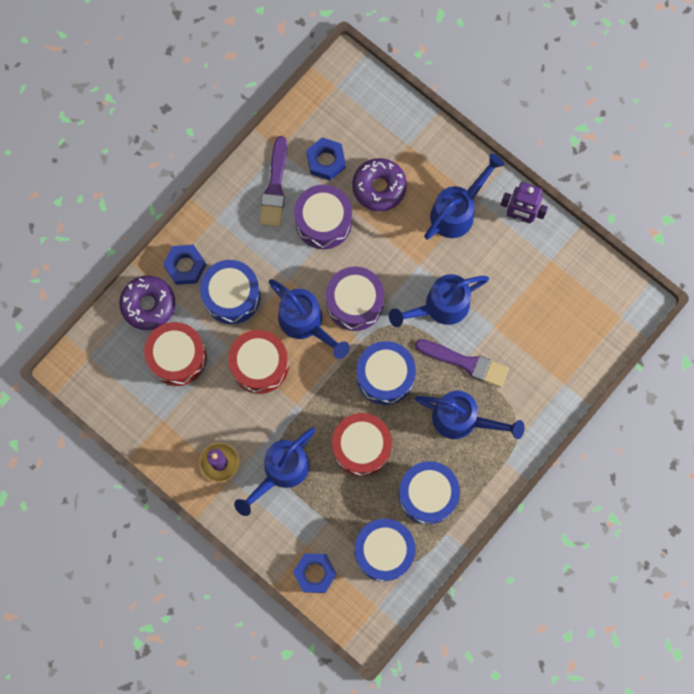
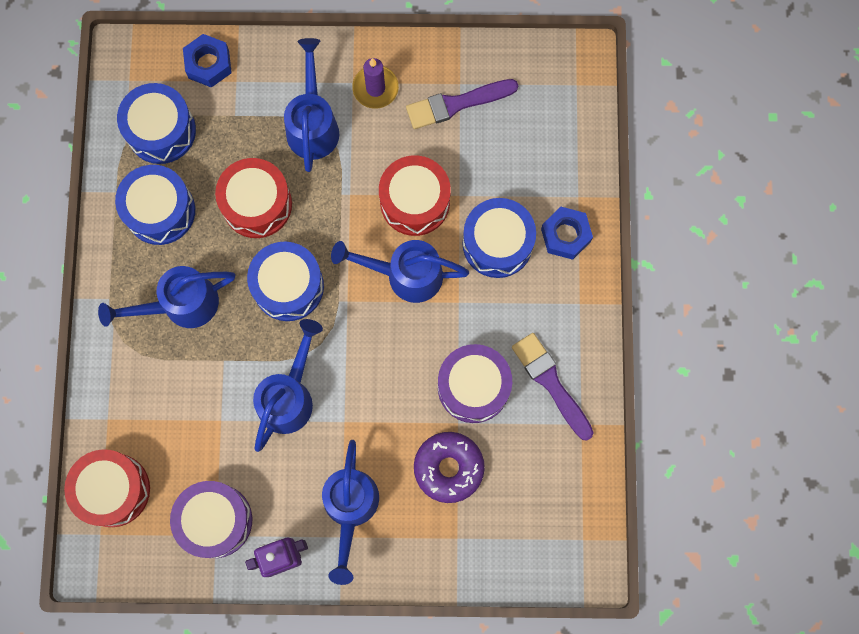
camera: 140 degrees right, 0 degrees up
purple donut [119,275,175,330] -> none
red drum [144,322,207,386] -> red drum moved to [64,449,150,527]
blue nut [306,138,346,180] -> none
purple drum [326,267,385,331] -> purple drum moved to [170,481,252,558]
purple brush [415,339,509,387] -> purple brush moved to [406,79,518,129]

